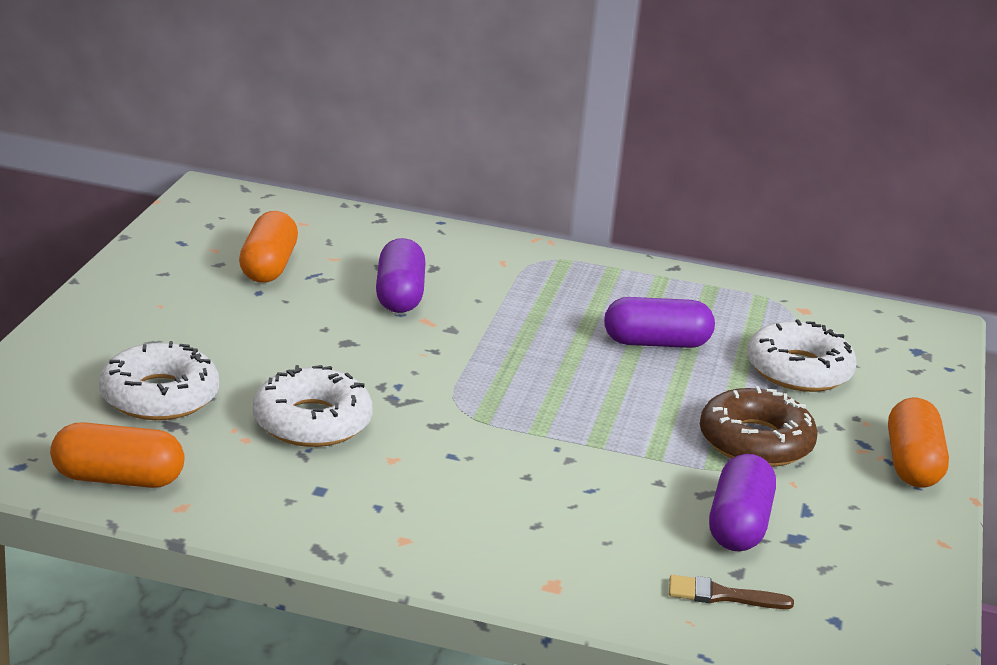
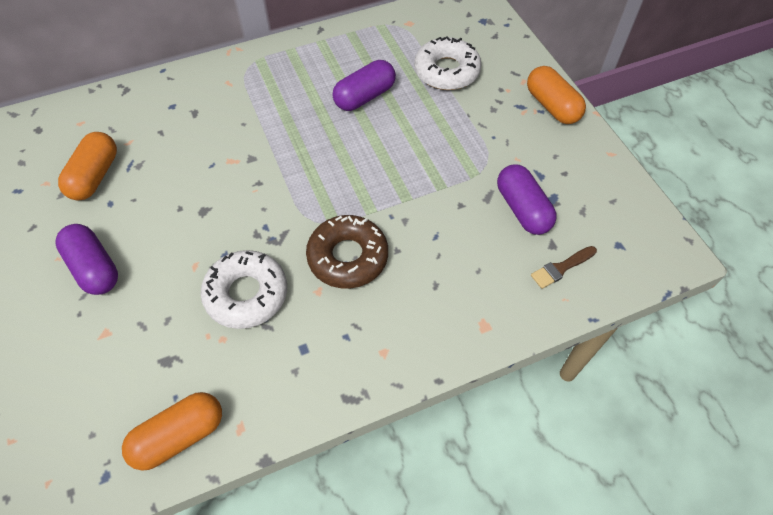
camera: 35 degrees left, 30 degrees up
white donut [99,341,219,420] -> none
orange capsule [239,211,298,283] -> orange capsule turned 45 degrees clockwise [58,132,117,201]
purple capsule [376,238,426,313] -> purple capsule moved to [56,224,118,295]
brown donut [700,386,818,467] -> brown donut moved to [306,215,388,288]

